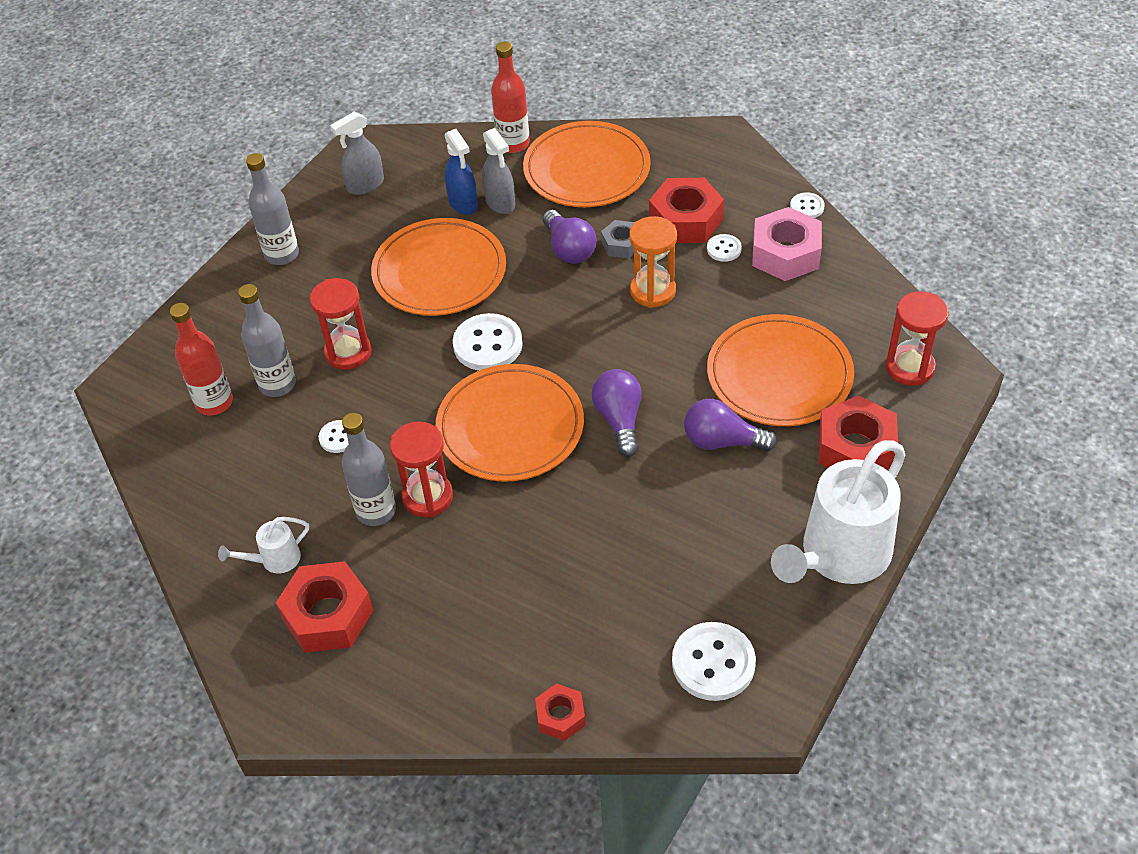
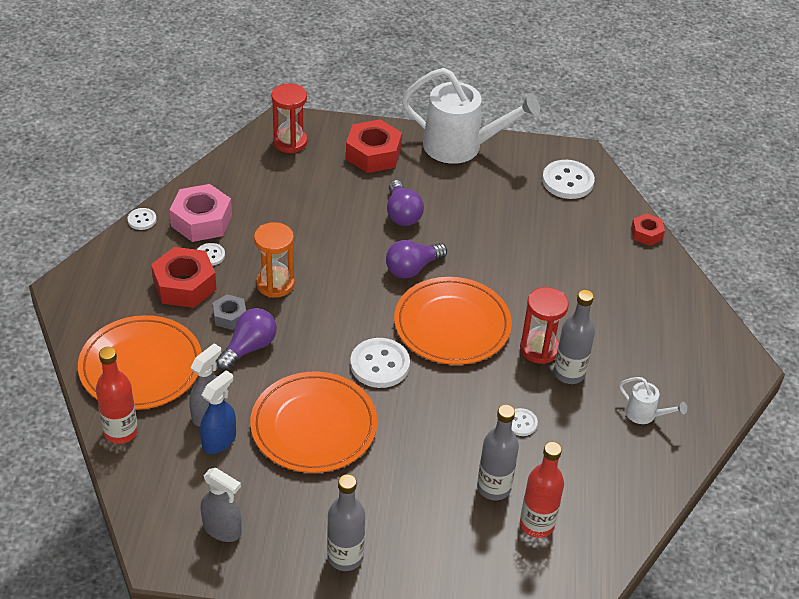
camera: 120 degrees left, 5 degrees down
red nut [276,561,374,653] -> none
red hourglass [310,278,371,370] -> none
orange plate [707,314,854,426] -> none

